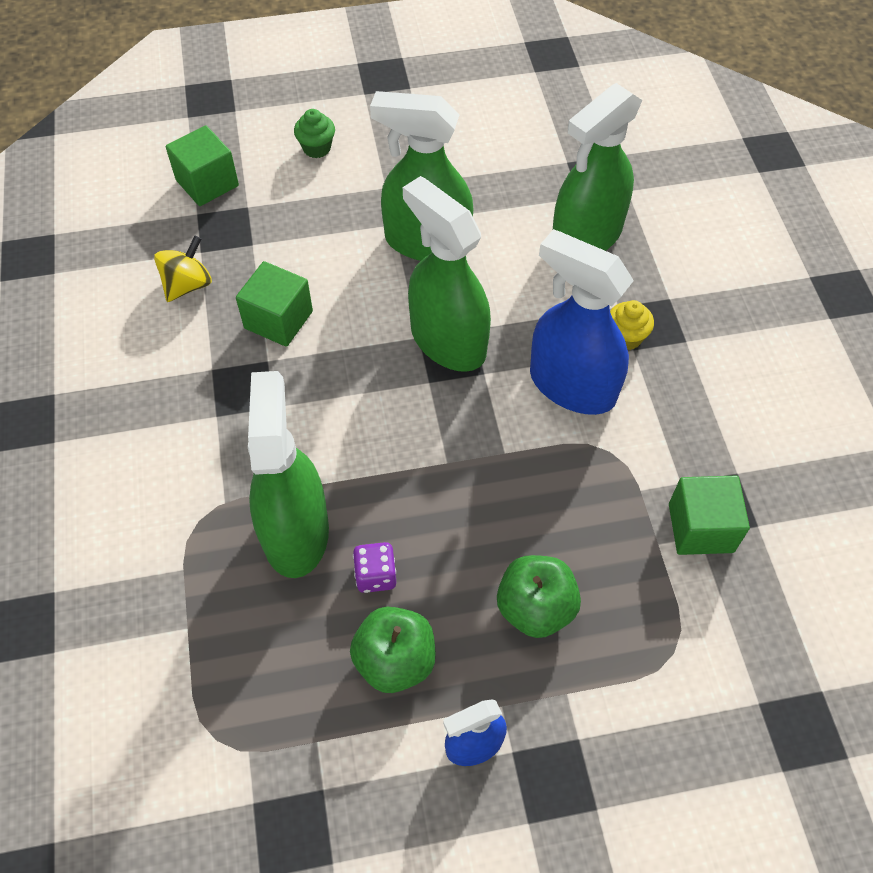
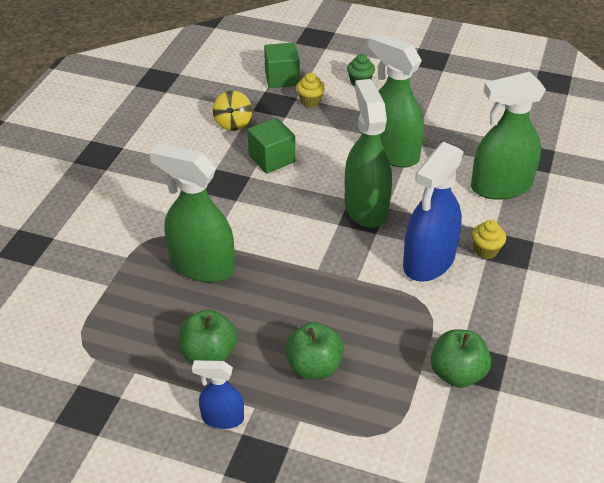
camera: 30 degrees right, 15 degrees down
yellow spinning top [154,236,212,302] -> yellow spinning top turned 120 degrees clockwise [213,91,252,131]
green spray bottle [248,371,329,578] -> green spray bottle turned 90 degrees counterclockwise [150,143,235,282]
purple dice [353,542,396,593] -> none
blue spray bottle [530,229,634,415] -> blue spray bottle turned 120 degrees counterclockwise [403,142,464,282]
green cube [669,476,750,555] -> green apple [431,329,491,388]
none -> yellow cupcake [296,73,325,107]

